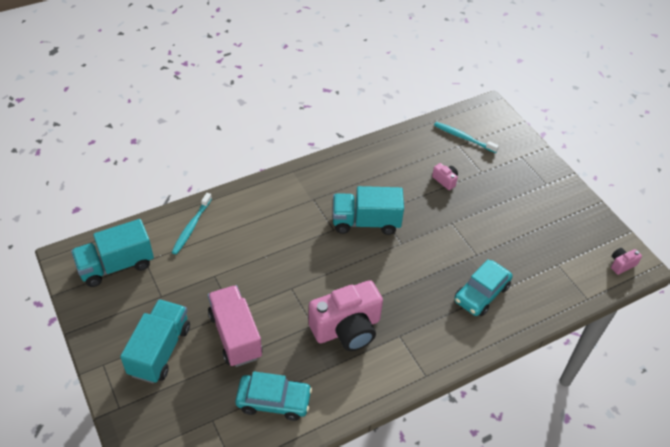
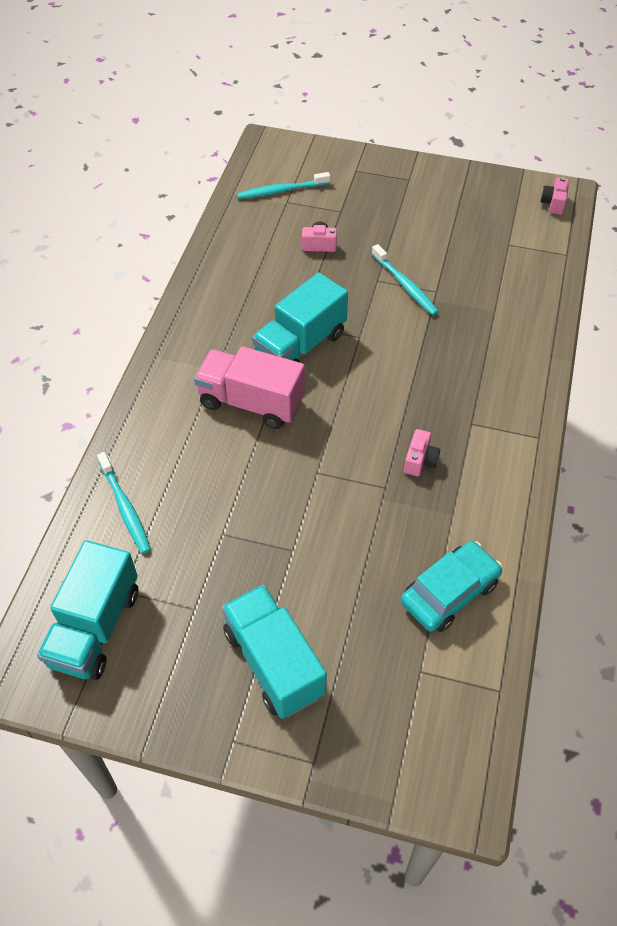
camera: 45 degrees left, 5 degrees up
pink truck [208,285,262,367] -> pink truck moved to [194,346,305,429]
pink camera [308,280,383,351] -> pink camera [404,429,440,476], size x0.42
turquoise car [454,259,513,316] -> none
none -> turquoise toothbrush [372,244,439,315]

